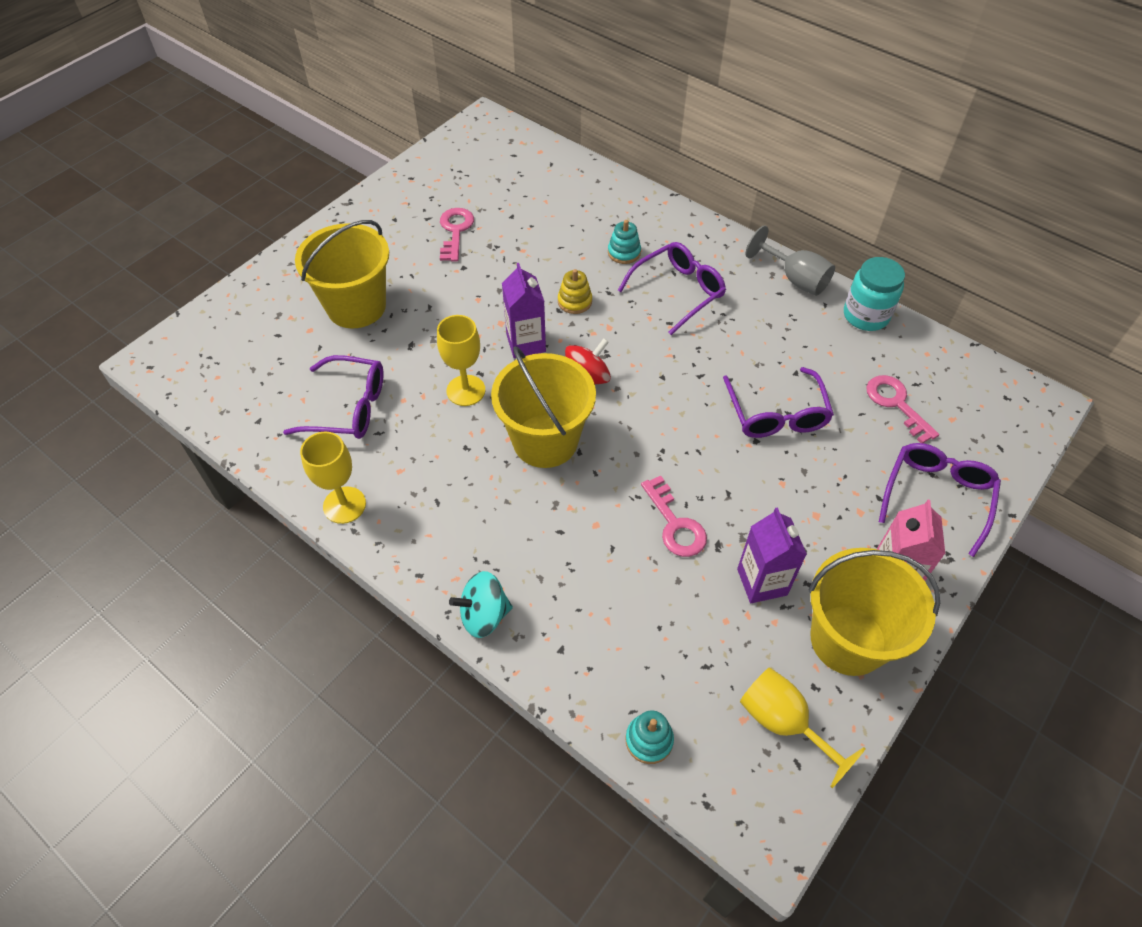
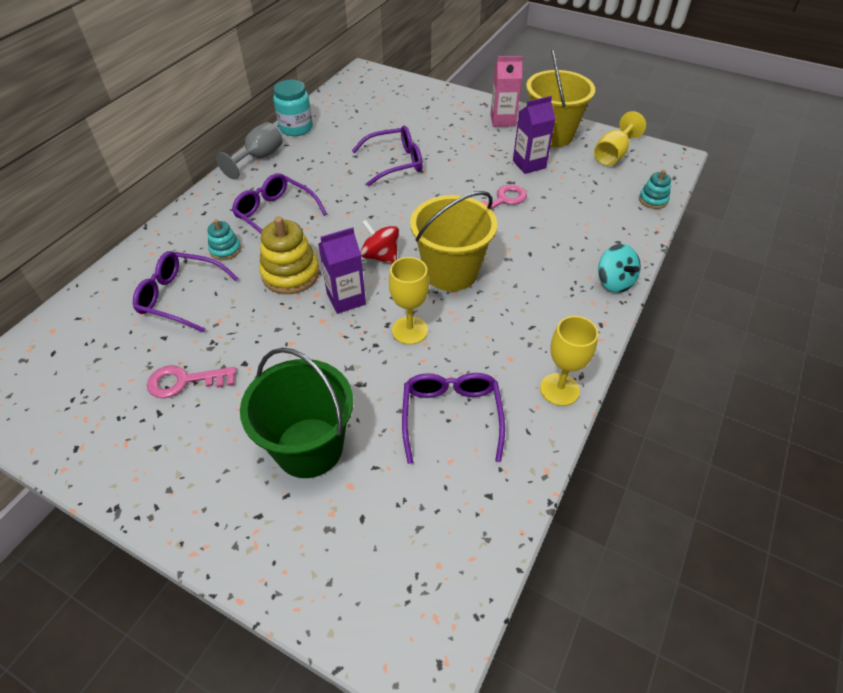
camera: 100 degrees left, 5 degrees down
yellow bucket [295,220,389,328] -> green bucket [240,348,353,478]
yellow stacking toy [558,269,592,314] -> yellow stacking toy [259,216,320,294], size x1.80
pink key [866,375,939,443] -> none
purple glasses [879,443,1001,557] -> purple glasses moved to [133,251,239,333]

